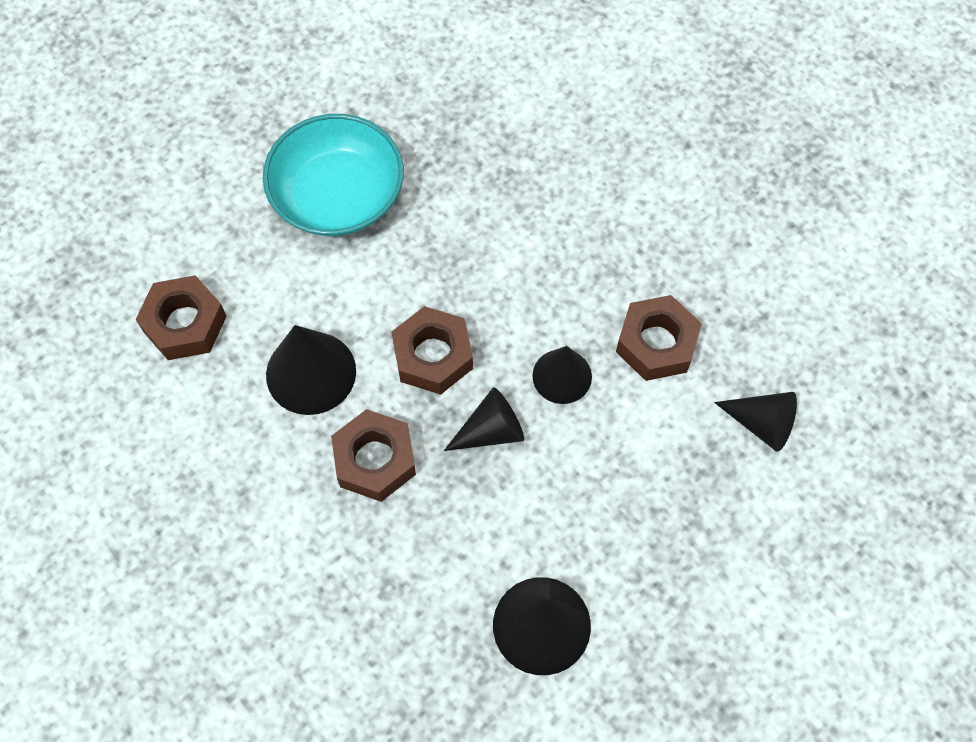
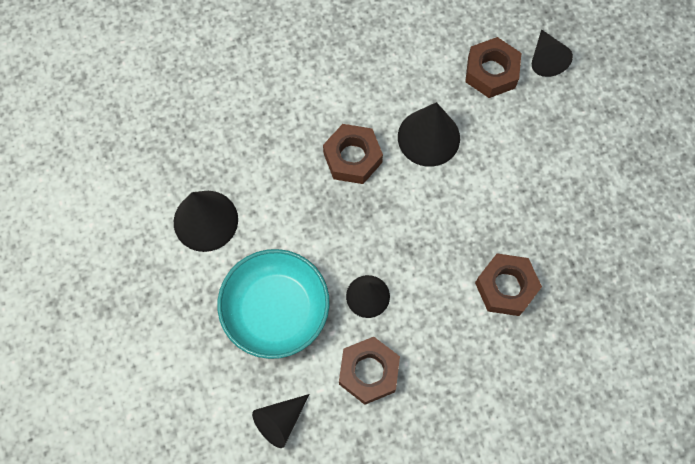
camera: 110 degrees right, 5 degrees up
turquoise bowl [263,114,404,236] -> turquoise bowl moved to [217,249,330,359]
brown nut [392,306,473,395] -> brown nut moved to [475,253,542,316]
black cone [444,387,524,451] -> black cone moved to [532,29,573,77]

